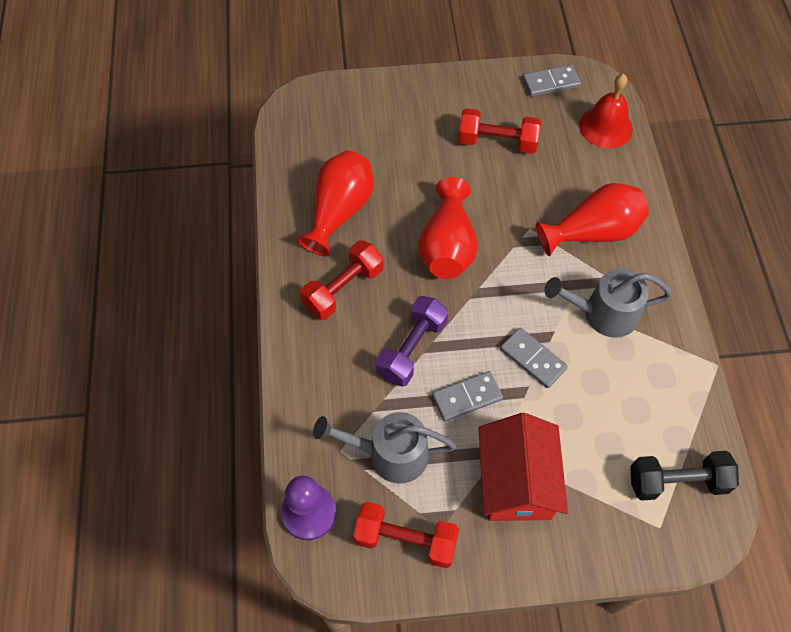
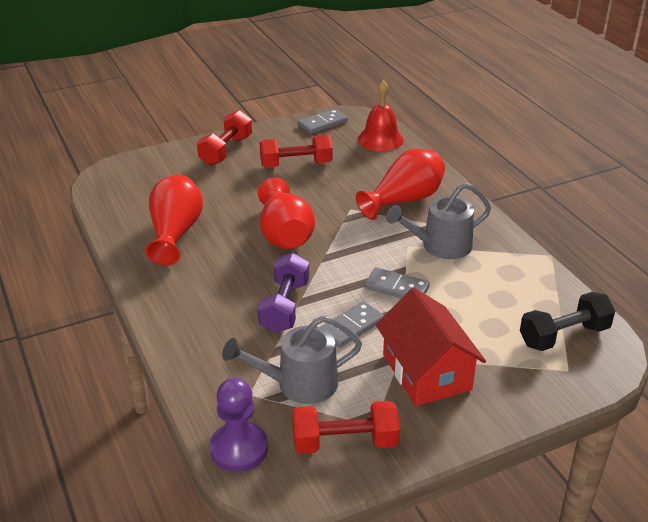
camera: 20 degrees left, 25 degrees down
red dumbbell [300,240,383,320] -> red dumbbell moved to [197,110,252,166]

